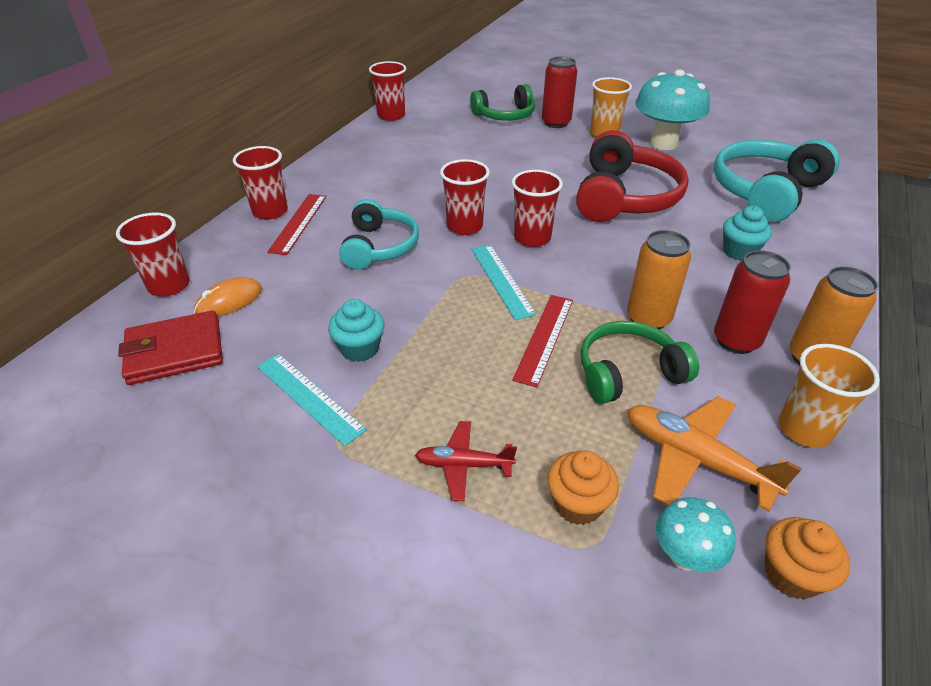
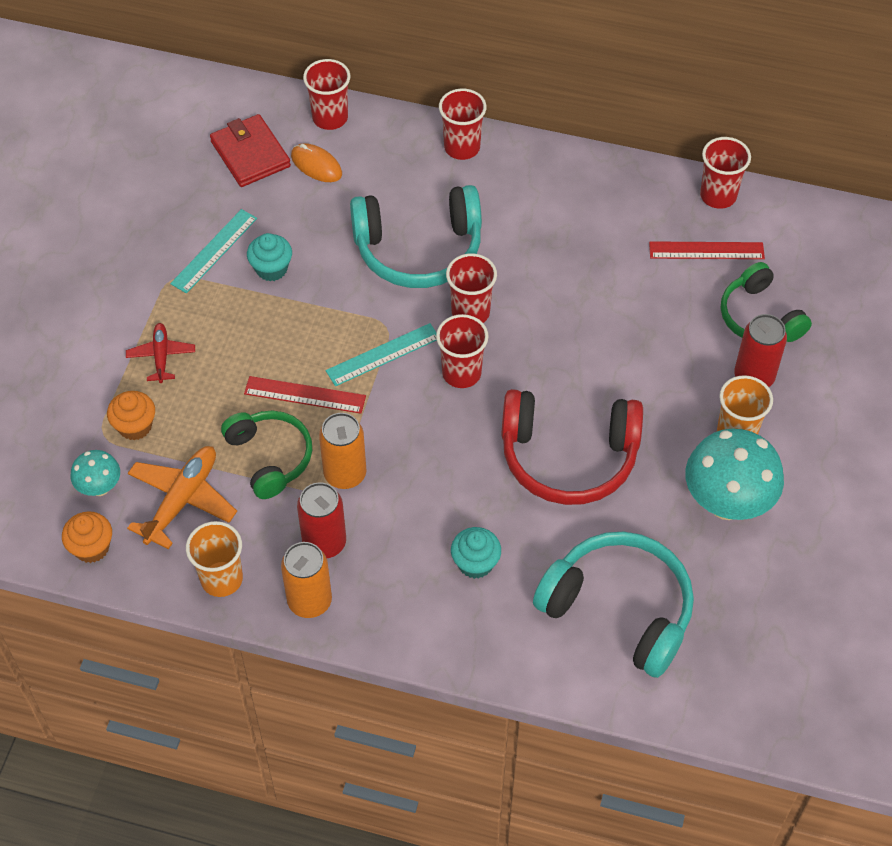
camera: 80 degrees right, 15 degrees up
red ruler [267,194,326,255] -> red ruler moved to [649,241,765,259]
turquoise headphones [339,199,419,269] -> turquoise headphones [350,185,482,288], size x1.55

